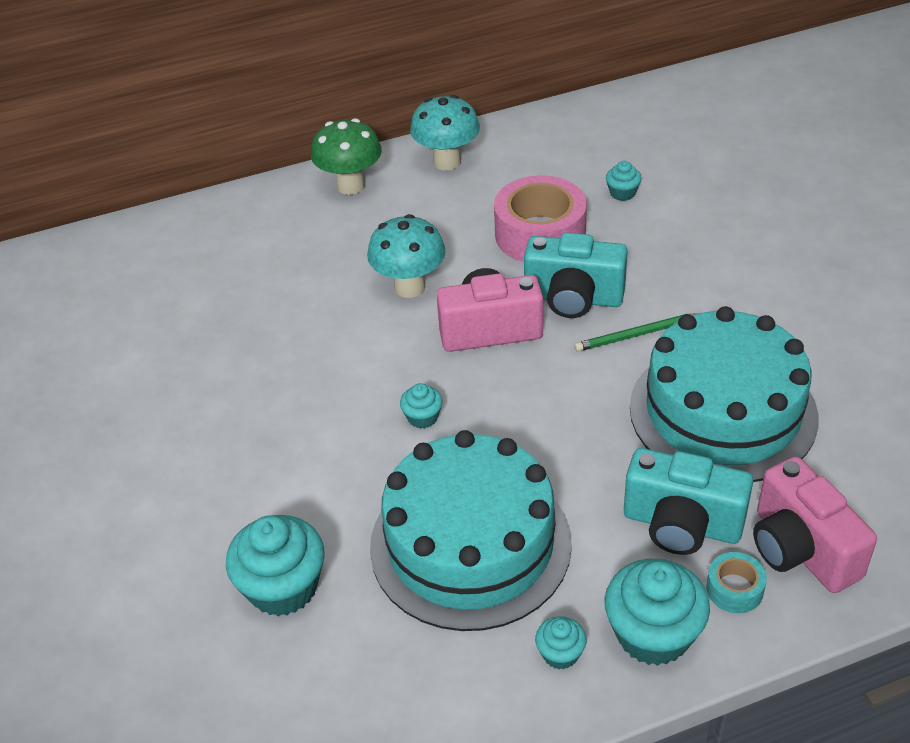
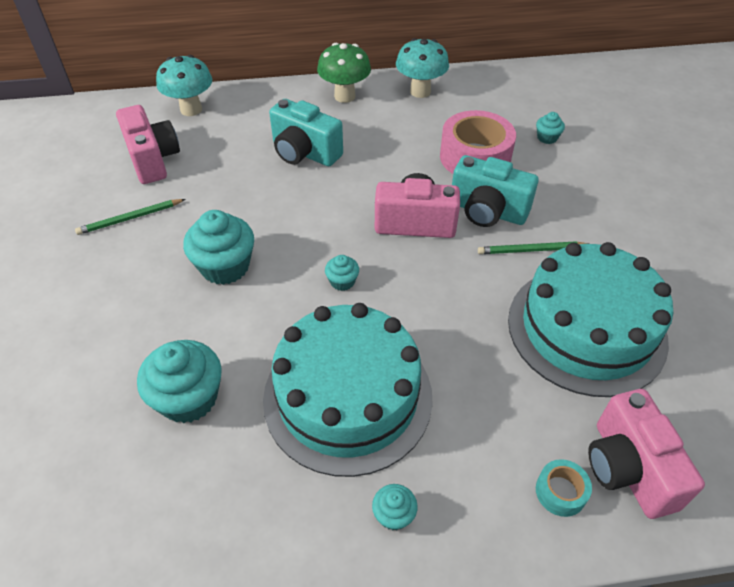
camera: 10 degrees right, 5 degrees up
turquoise mushroom [367,214,446,298] -> turquoise mushroom moved to [156,55,212,116]
turquoise cupcake [605,559,710,666] -> turquoise cupcake moved to [183,210,254,285]
turquoise camera [624,448,753,555] -> turquoise camera moved to [269,99,343,166]
none -> green pencil [75,199,185,235]
none -> pink camera [116,105,180,184]

